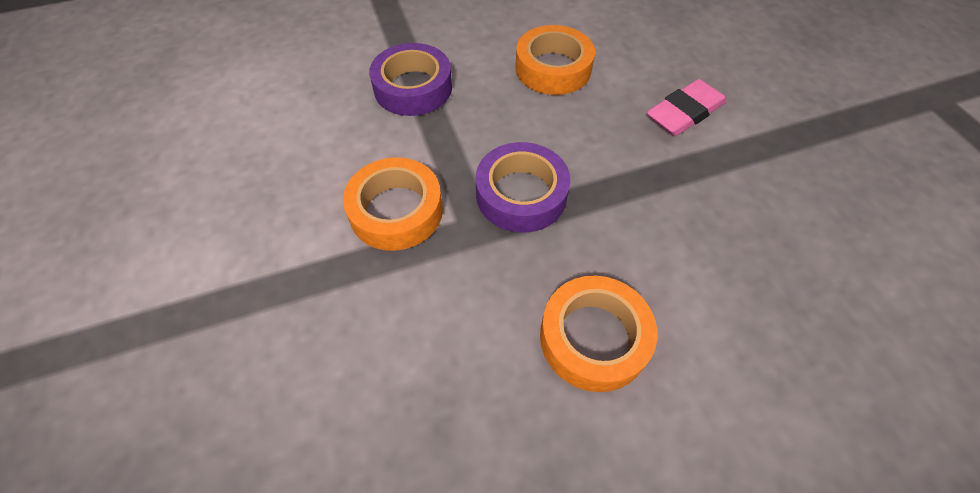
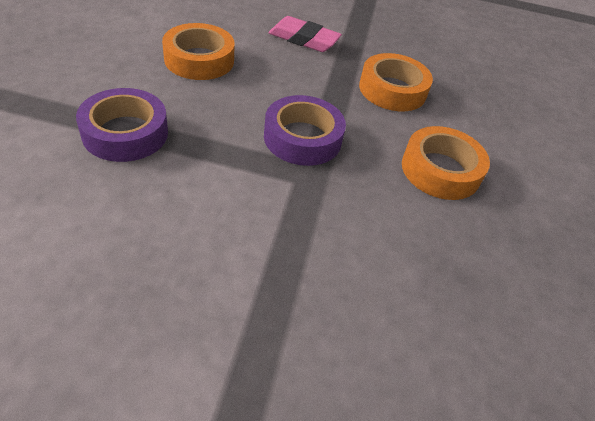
camera: 65 degrees left, 10 degrees down
orange tape [343,157,443,251] -> orange tape moved to [359,53,433,111]
pink eraser [647,79,726,136] -> pink eraser turned 60 degrees counterclockwise [268,16,342,52]

